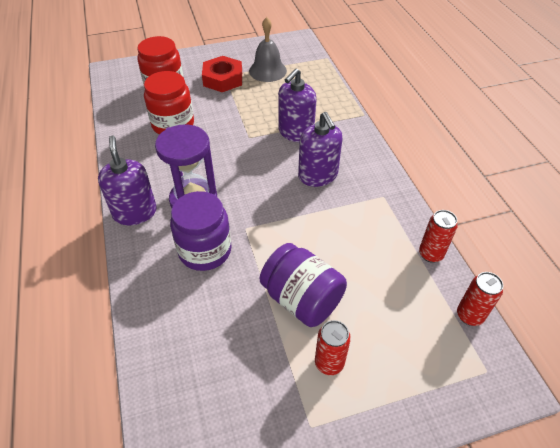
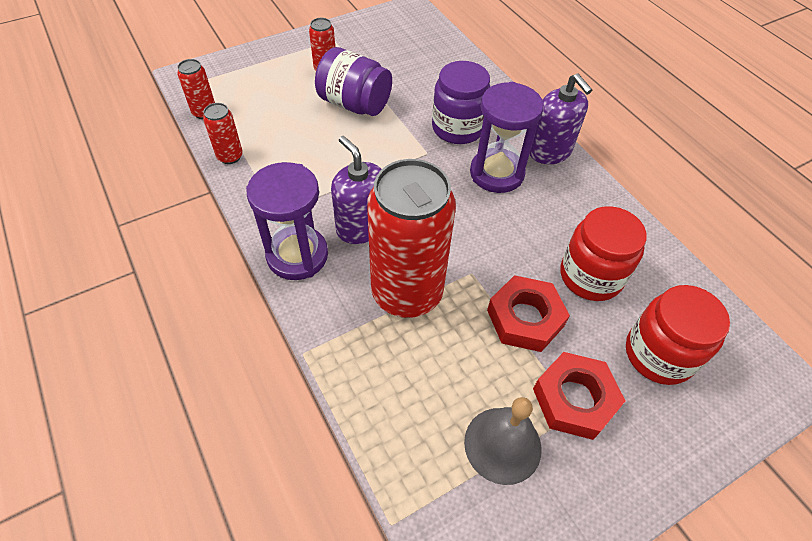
camera: 165 degrees right, 5 degrees up
purple soap dispenser [278,68,316,142] -> red can [367,159,456,318]
none -> purple hourglass [246,162,328,280]
none -> red nut [487,275,570,352]

